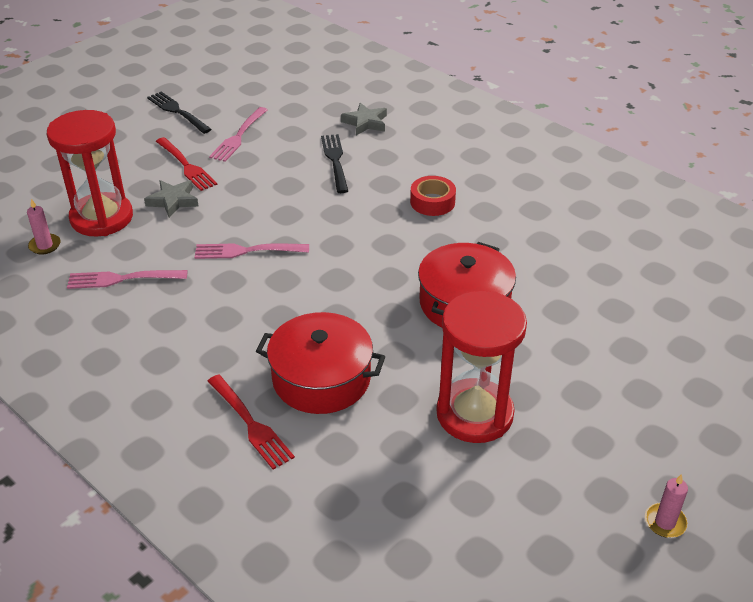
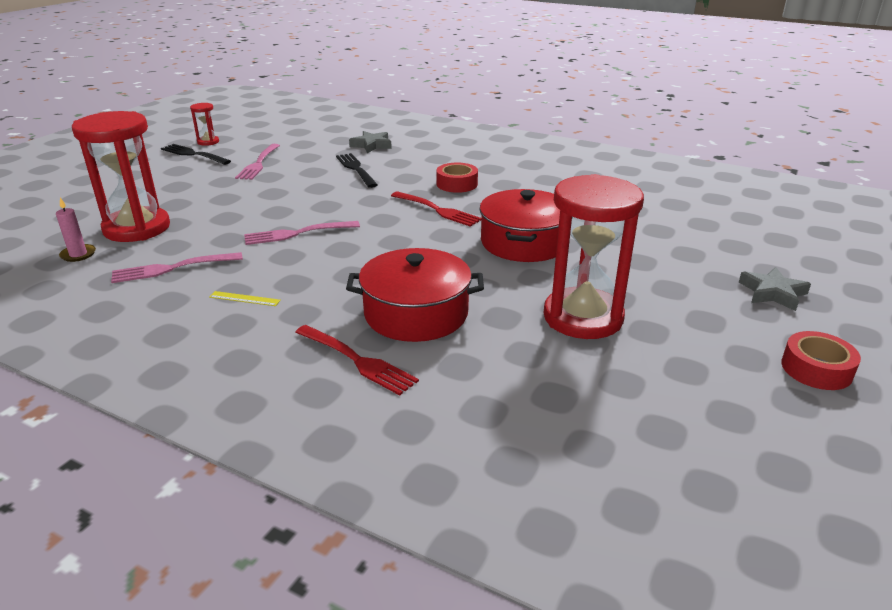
camera: 15 degrees left, 10 degrees down
grey star [144,180,198,218] -> grey star moved to [739,267,811,311]
red fork [156,137,218,191] -> red fork moved to [391,191,481,227]
pink candle [645,474,688,538] -> red tape [781,331,861,390]
none -> red hourglass [190,103,219,146]
none -> yellow ruler [209,291,281,306]

